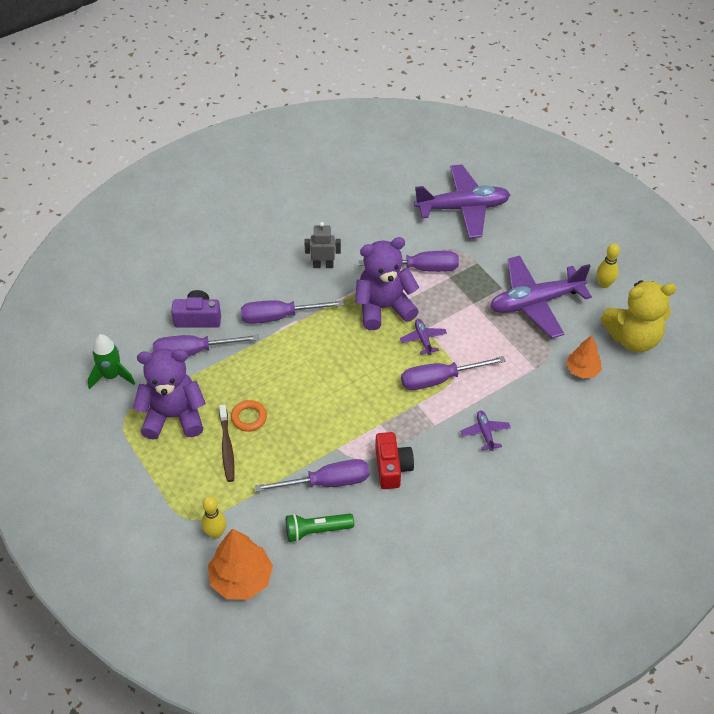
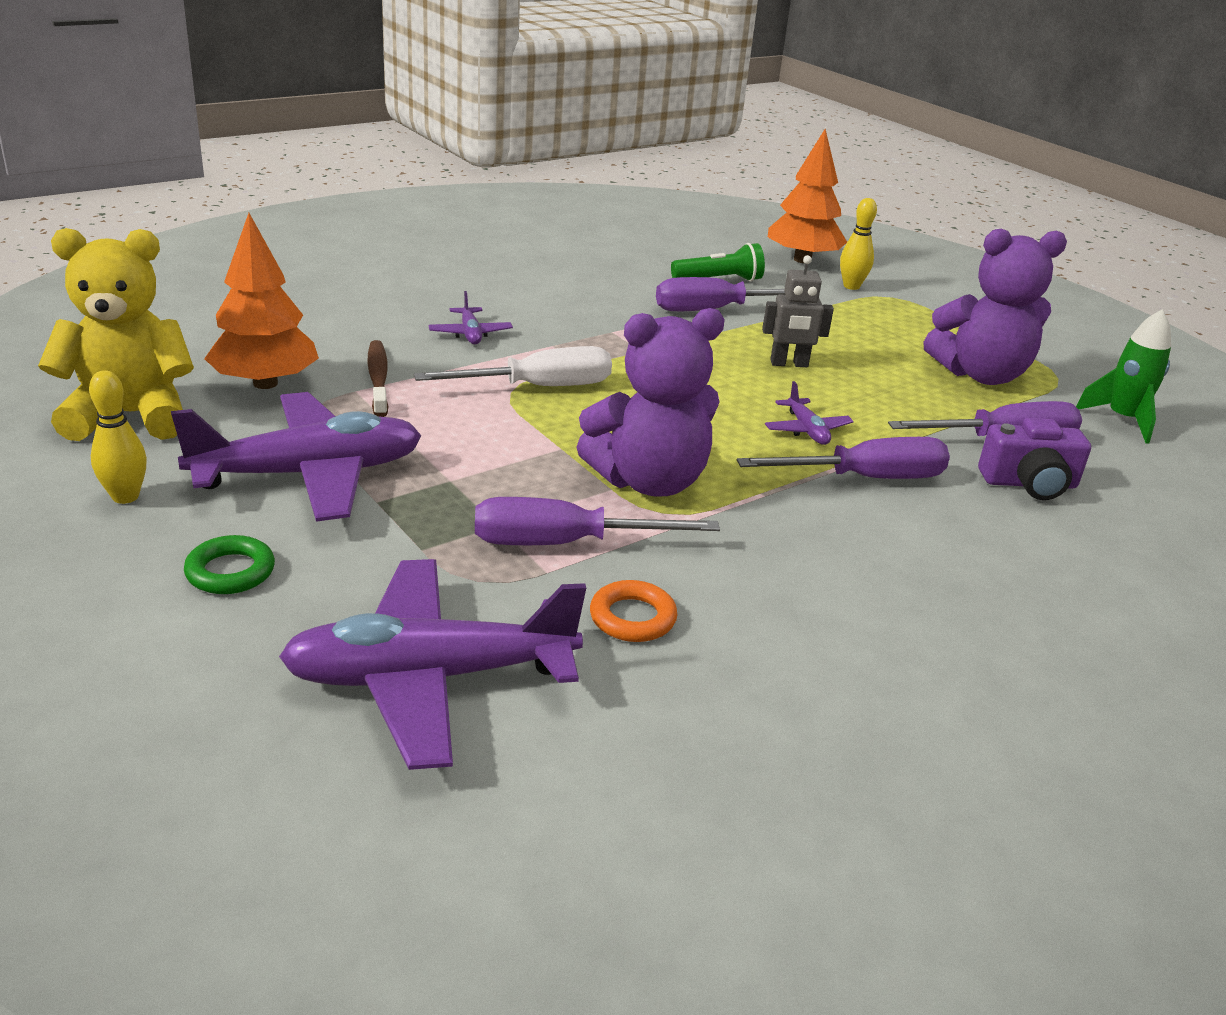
camera: 175 degrees right, 20 degrees down
brown toothbrush [219,405,235,482] -> brown toothbrush moved to [367,340,388,417]
orange ring [231,400,267,432] -> orange ring moved to [590,580,677,642]
grey robot [304,222,341,268] -> grey robot moved to [762,255,834,367]
red camera [375,432,414,489] -> none
purple plane [400,319,447,355] -> purple plane moved to [765,381,854,445]
purple screwdriver [401,356,506,390] -> white screwdriver [414,346,612,386]
orange tree [566,335,602,379] -> orange tree [204,213,319,389], size x1.61
none -> green ring [184,535,275,594]

